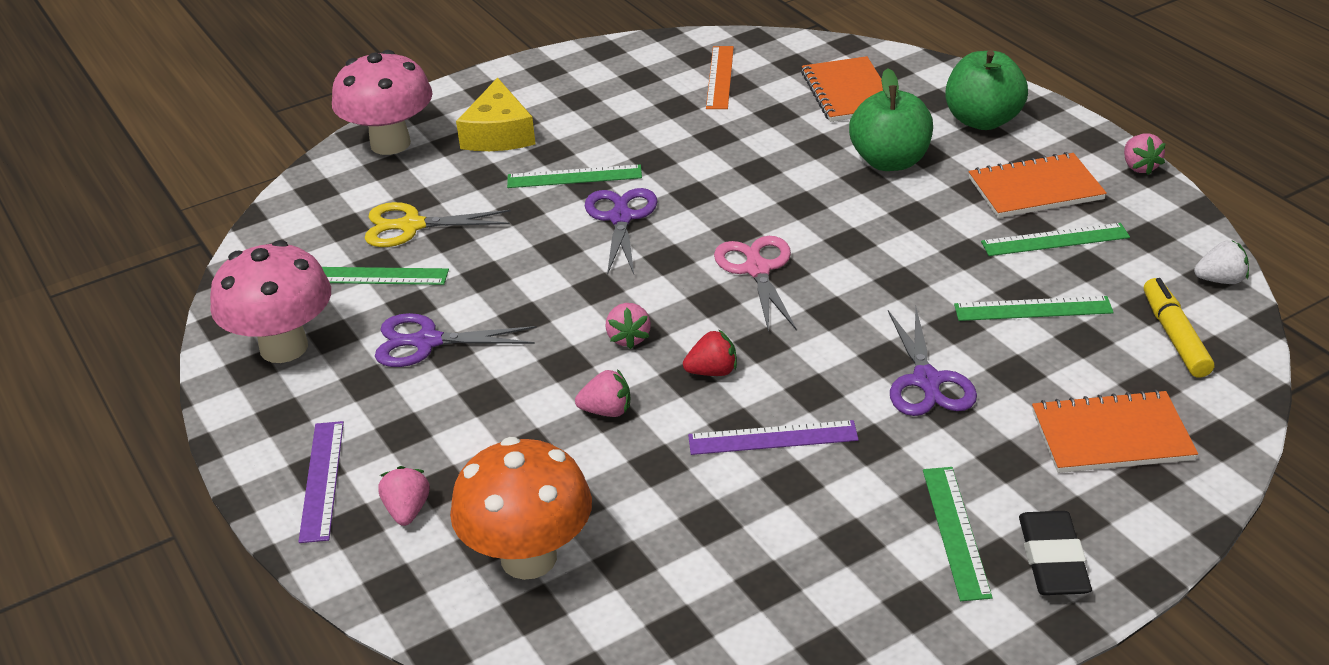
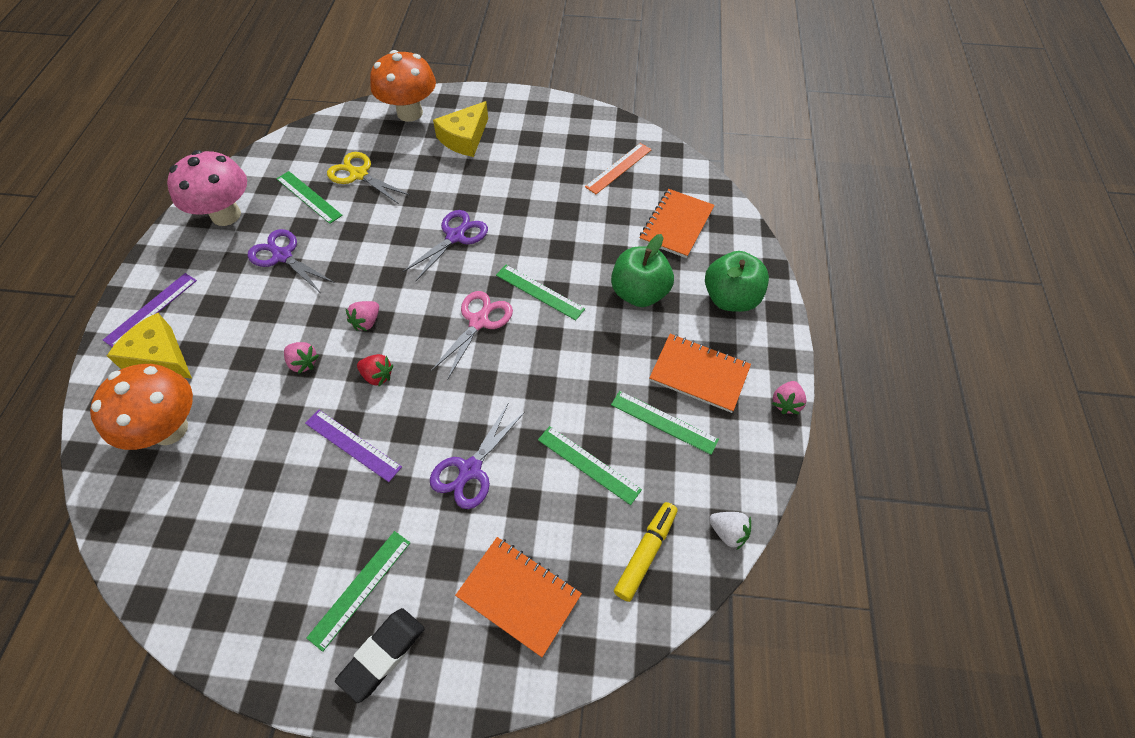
camera: 35 degrees right, 20 degrees up
pink mushroom [332,50,432,155] -> orange mushroom [370,50,436,122]
pink strawberry [378,466,429,526] -> yellow cheese [107,313,192,379]
green ruler [507,165,642,188] -> green ruler moved to [496,265,585,320]

